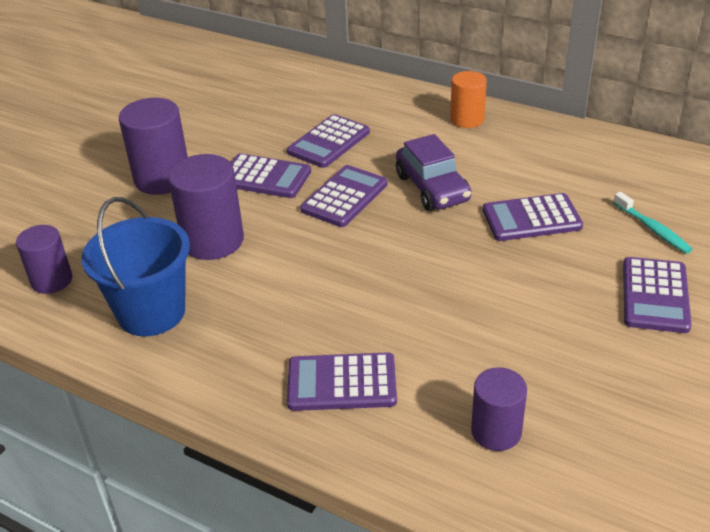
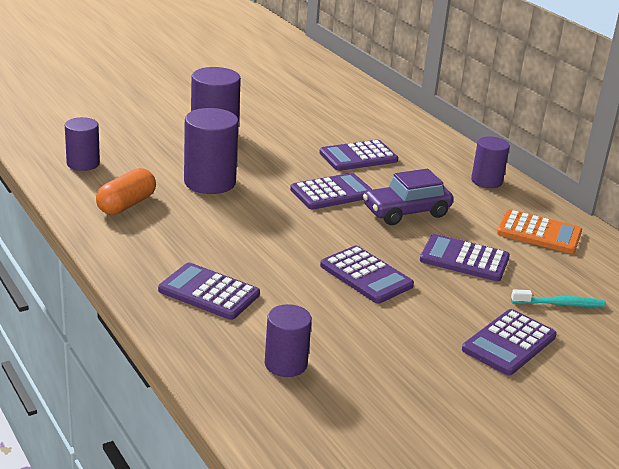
camera: 25 degrees right, 10 degrees down
blue bucket [81,197,190,336] -> orange capsule [96,168,156,215]
purple calculator [231,153,311,198] -> purple calculator moved to [320,246,414,304]
purple car [396,134,471,211] -> purple car turned 60 degrees clockwise [363,169,453,225]
orange cylinder [450,71,487,128] -> purple cylinder [471,136,510,188]
turquoise toothbrush [613,192,693,254] -> turquoise toothbrush turned 90 degrees counterclockwise [511,289,606,307]
none -> orange calculator [497,209,582,254]

